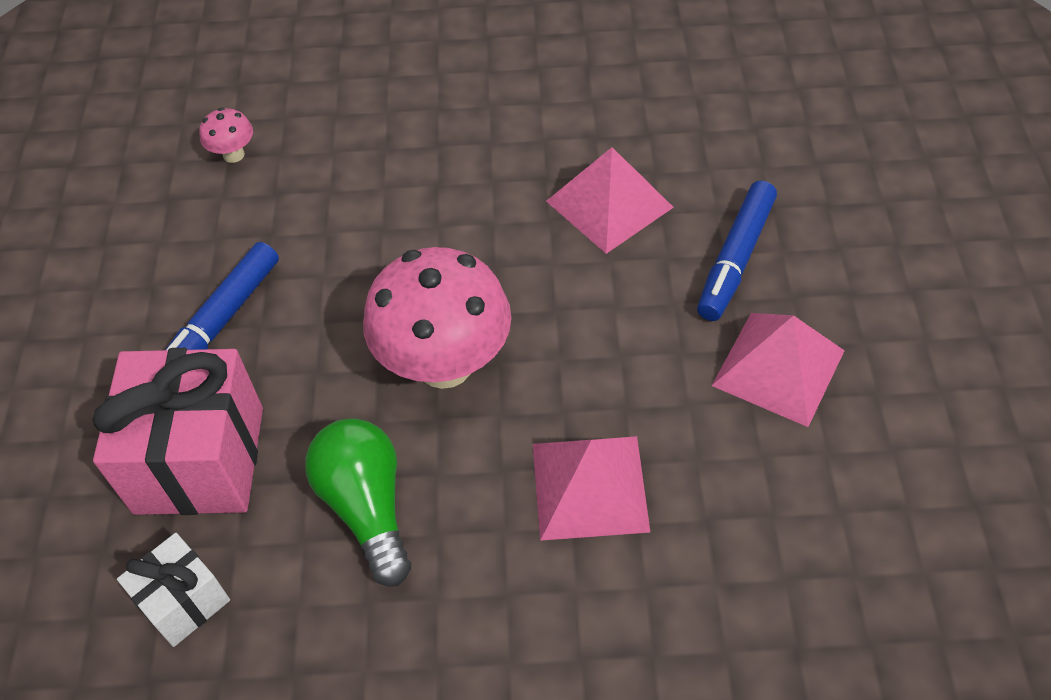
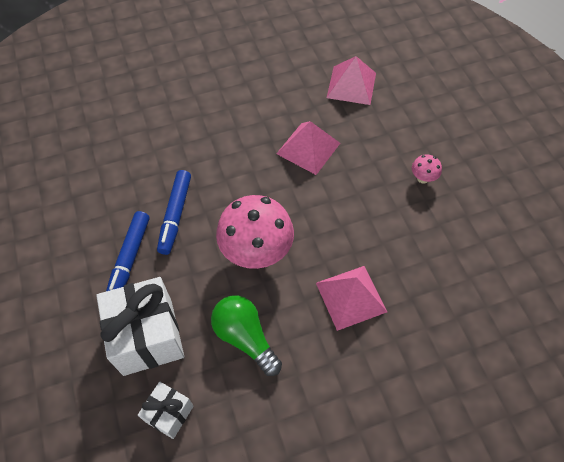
camera: 20 degrees left, 5 degrees up
pink gift [93,348,263,515] -> white gift [96,277,184,376]
pink mushroom [199,107,253,163] -> pink mushroom moved to [412,155,442,184]
blue marker [697,180,777,321] -> blue marker moved to [157,170,191,255]
pink pyramid [712,313,845,427] -> pink pyramid moved to [327,56,376,105]

